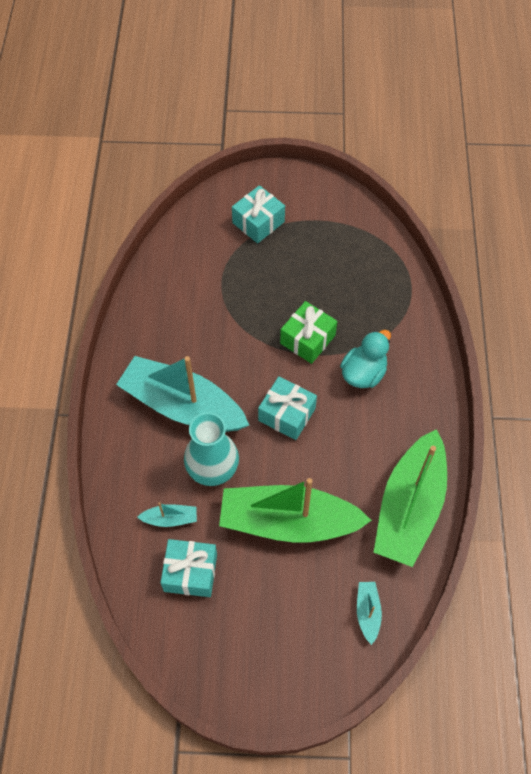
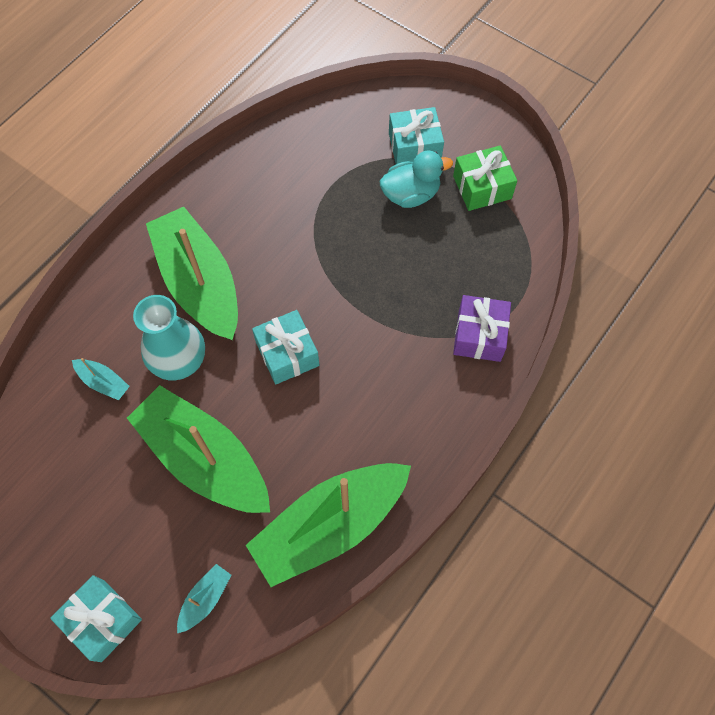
camera: 35 degrees right, 5 degrees up
turquoise boat [116,356,249,432] -> green boat [146,207,238,340]
turquoise gift [160,539,217,597] -> turquoise gift moved to [50,575,142,662]
green gift [280,301,337,364] -> green gift moved to [453,145,517,211]
turquoise duck [340,330,391,388] -> turquoise duck moved to [380,150,453,208]
none -> purple gift [453,295,511,362]

